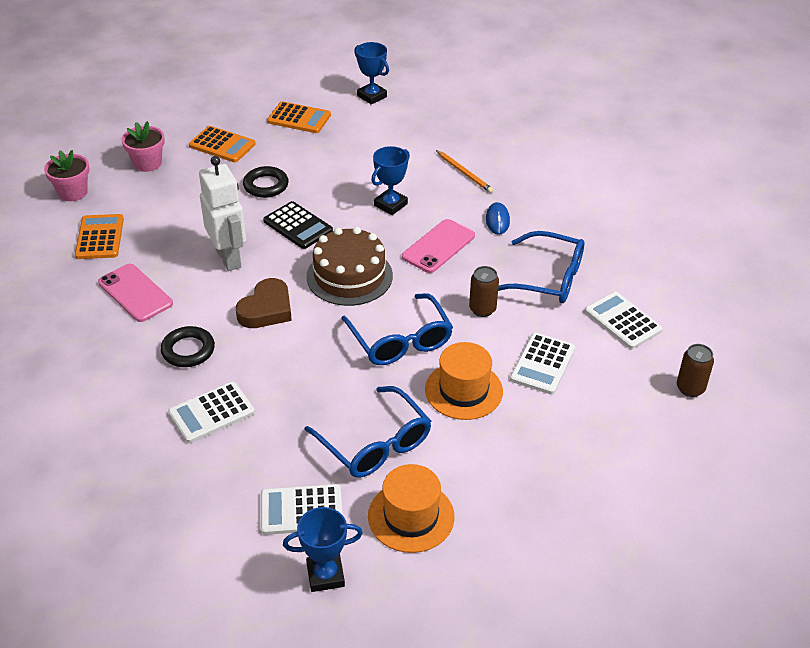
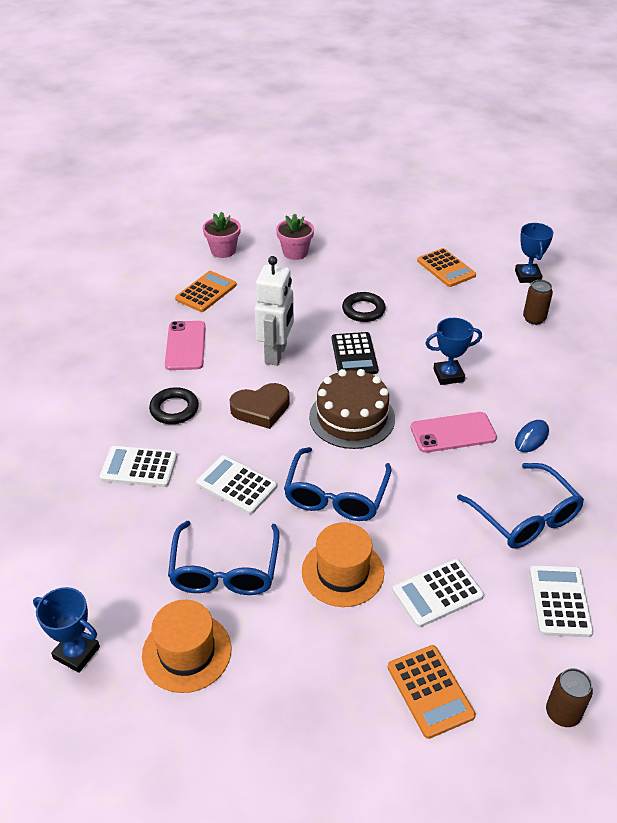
camera: 40 degrees right, 0 degrees up
orange calculator [189,126,256,162] -> orange calculator moved to [388,645,476,739]
white calculator [261,484,342,535] -> white calculator moved to [196,455,277,514]
orange pencil [436,150,493,193] -> none
brown can [469,266,499,317] -> brown can moved to [523,280,553,325]

